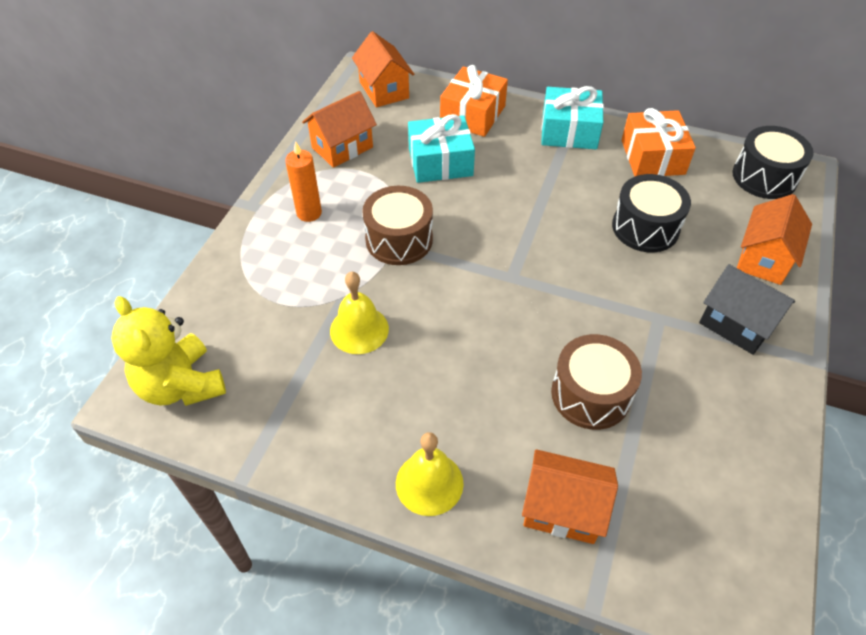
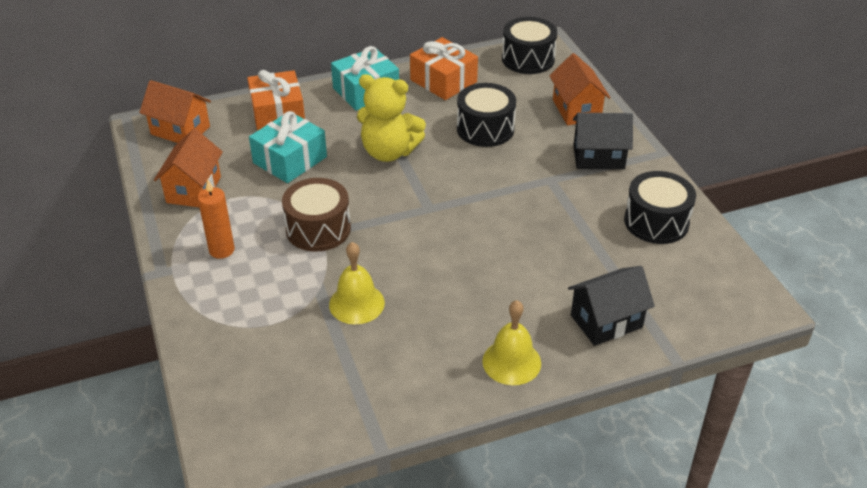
camera: 40 degrees left, 10 degrees down
yellow teddy bear [111,296,226,406] -> yellow teddy bear moved to [357,74,426,162]
orange house [522,449,618,544] -> black house [568,266,655,346]
brown drum [551,334,642,430] -> none
none -> black drum [624,171,696,244]

